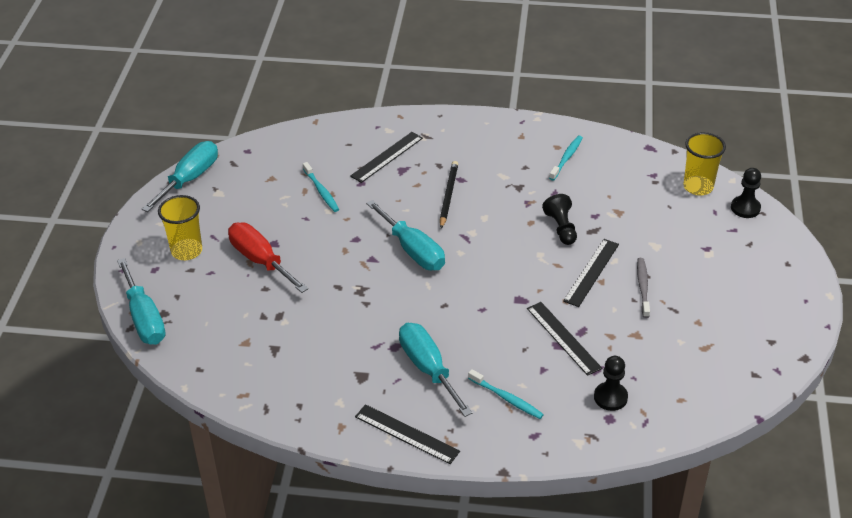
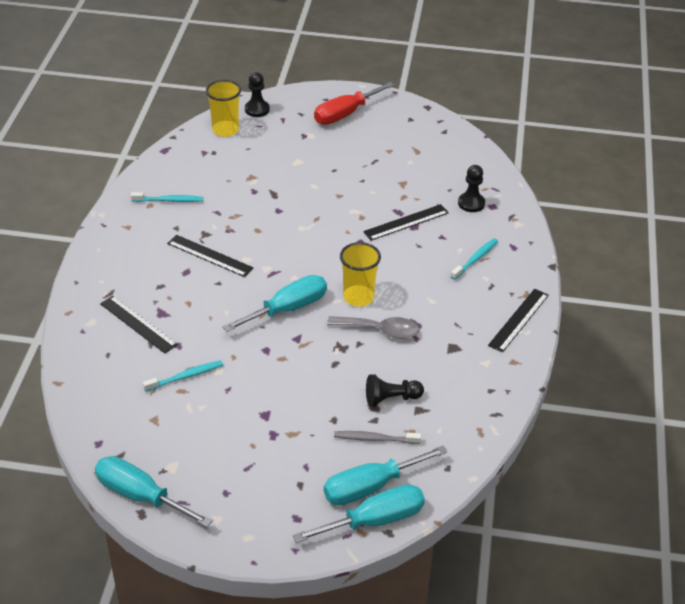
camera: 90 degrees left, 0 degrees up
yellow cup [158,195,202,260] -> yellow cup moved to [340,242,381,307]
red screwdriver [228,222,308,293] -> red screwdriver moved to [314,82,394,125]
turquoise screwdriver [399,323,472,417] -> turquoise screwdriver moved to [324,446,447,505]
black pencil [440,161,458,229] -> none
black pawn [542,194,577,245] -> black pawn moved to [366,374,424,407]
turquoise toothbrush [549,135,583,181] -> turquoise toothbrush turned 150 degrees clockwise [131,192,203,202]
black ruler [563,239,619,307] -> black ruler moved to [167,235,253,277]
grey toothbrush [637,258,650,318] -> grey toothbrush moved to [334,431,421,444]
none -> grey spoon [327,316,419,339]

